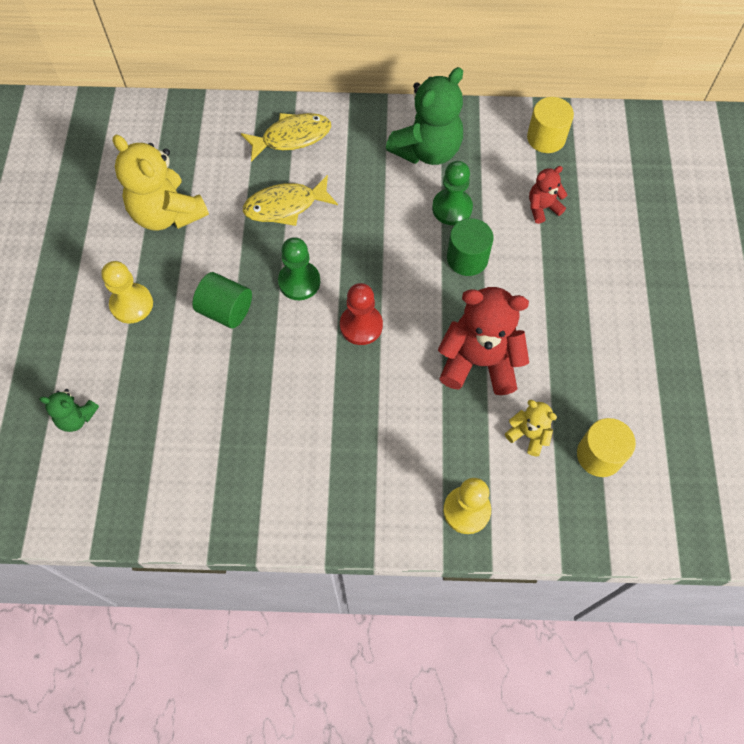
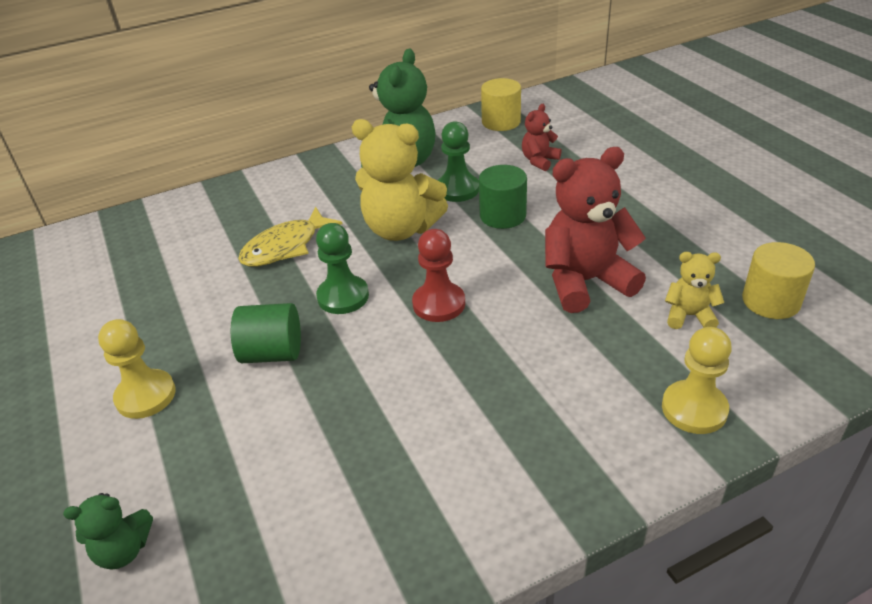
camera: 25 degrees left, 25 degrees down
yellow teddy bear [113,135,209,231] -> yellow teddy bear moved to [352,119,448,241]
yellow fish [241,113,331,162] -> none

